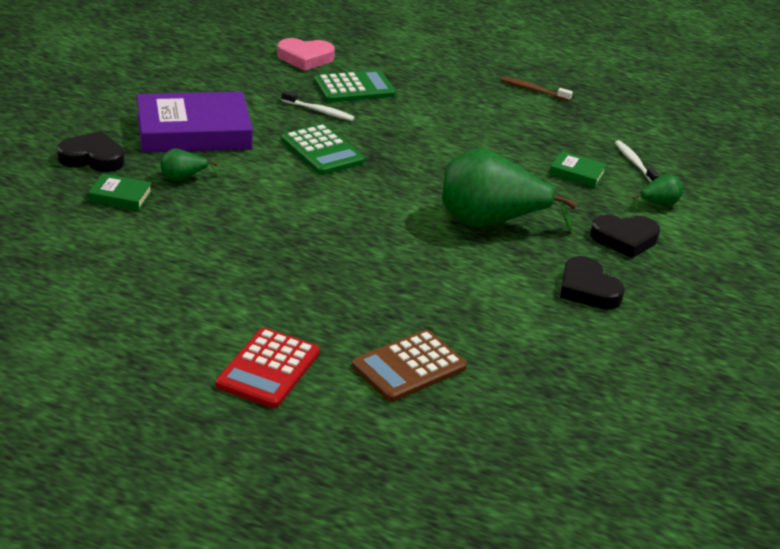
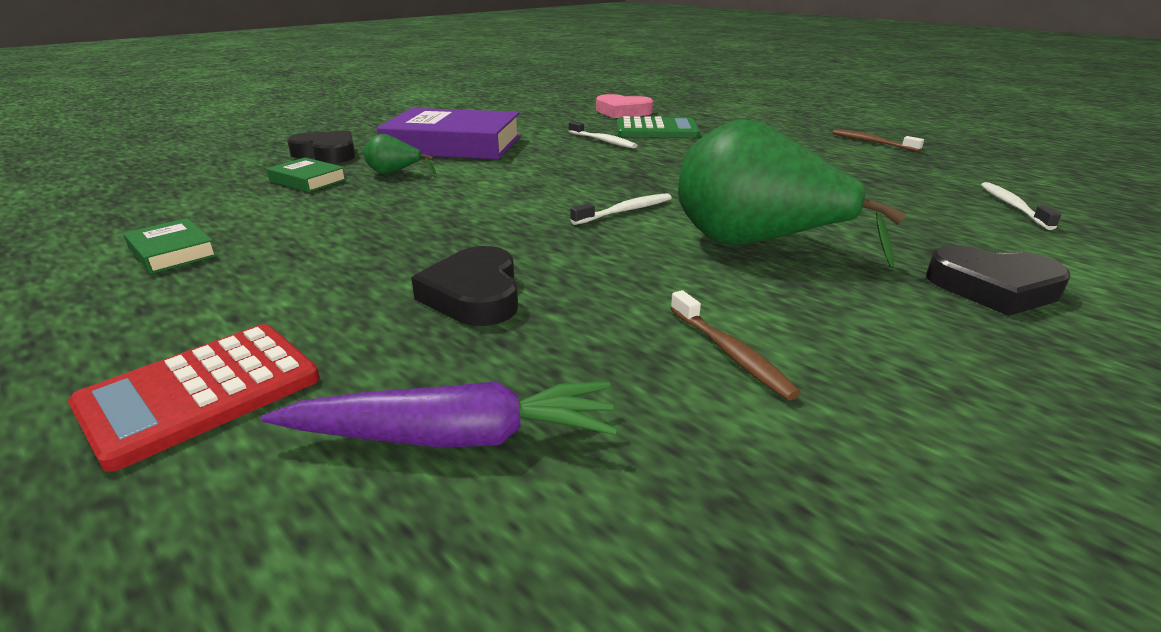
camera: 25 degrees right, 5 degrees down
green calculator [281,124,365,175] -> none
brown calculator [352,330,467,402] -> purple carrot [262,381,618,448]
green book [550,151,607,188] -> green book moved to [123,218,217,274]
black heart [560,256,625,309] -> black heart moved to [411,246,518,326]
green pear [630,174,683,210] -> none
none -> white toothbrush [570,193,672,225]
none -> brown toothbrush [670,290,801,400]

